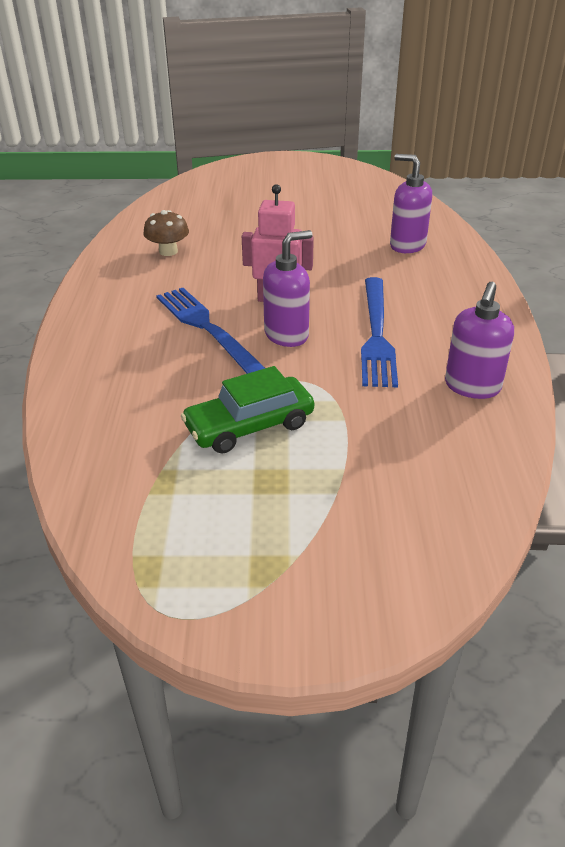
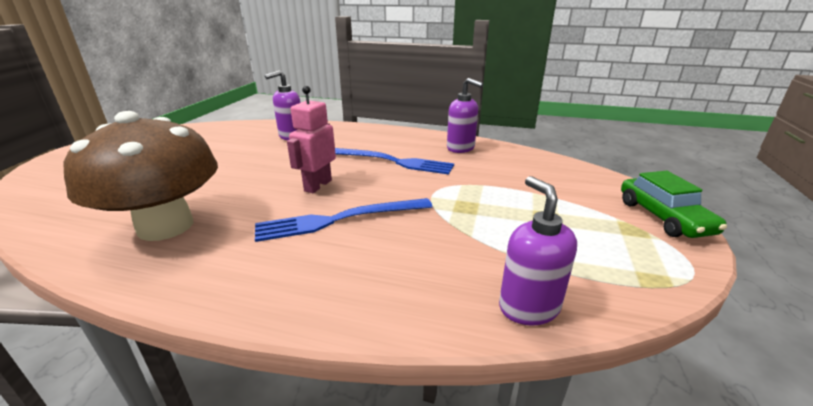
camera: 75 degrees left, 10 degrees down
brown mushroom [143,210,189,256] -> brown mushroom [63,111,218,241], size x2.43
green car [181,366,314,453] -> green car moved to [621,171,727,238]
purple soap dispenser [263,230,313,347] -> purple soap dispenser moved to [499,176,577,325]

